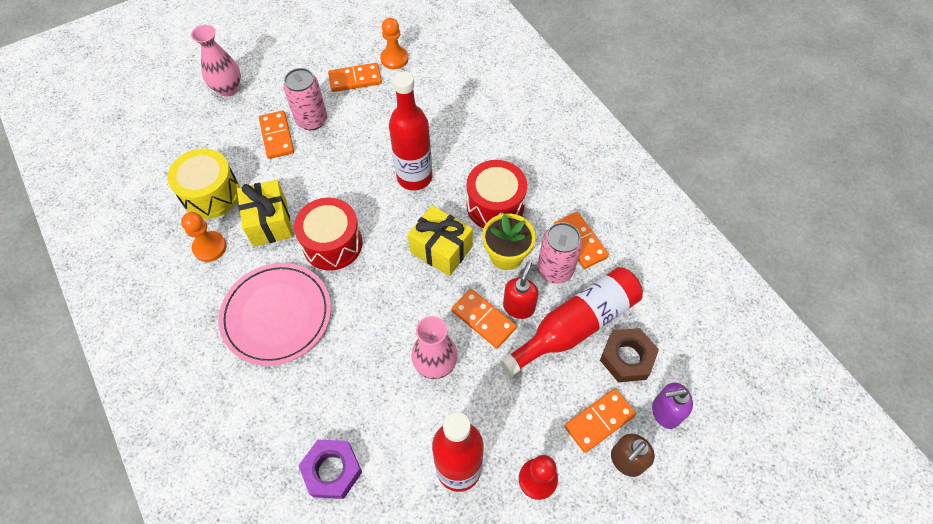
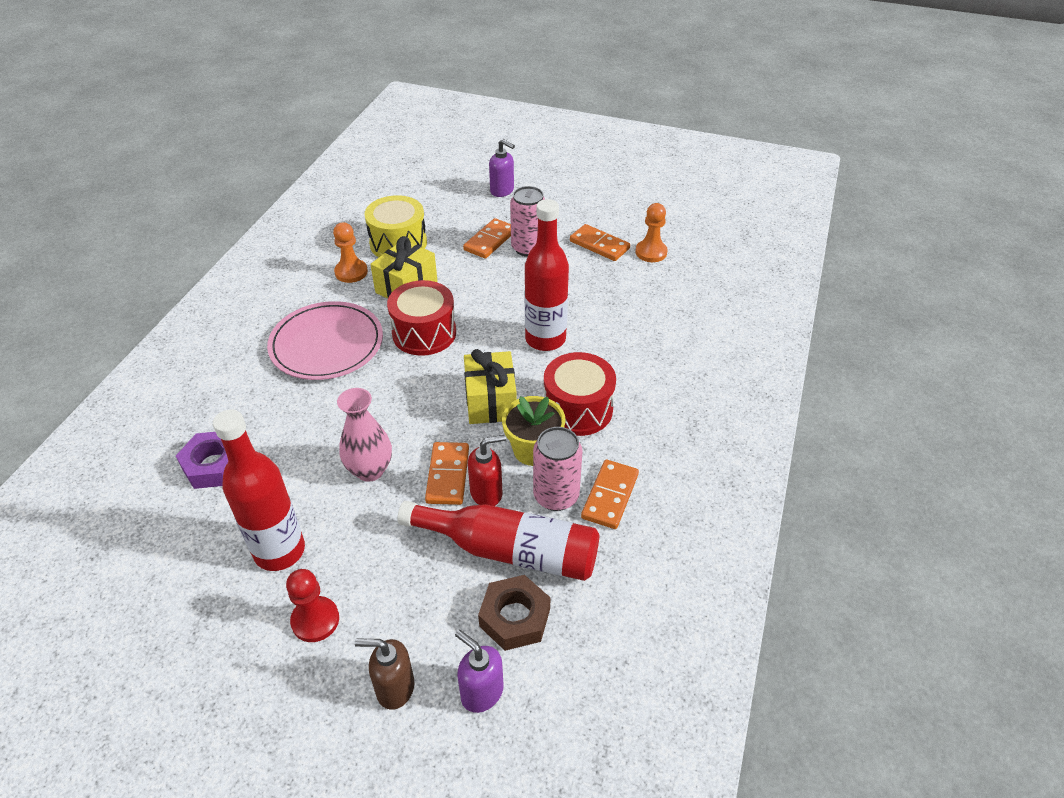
camera: 50 degrees right, 15 degrees down
pink vase [191,25,241,97] -> purple soap dispenser [489,139,515,197]
orange domino [564,388,636,453] -> none

